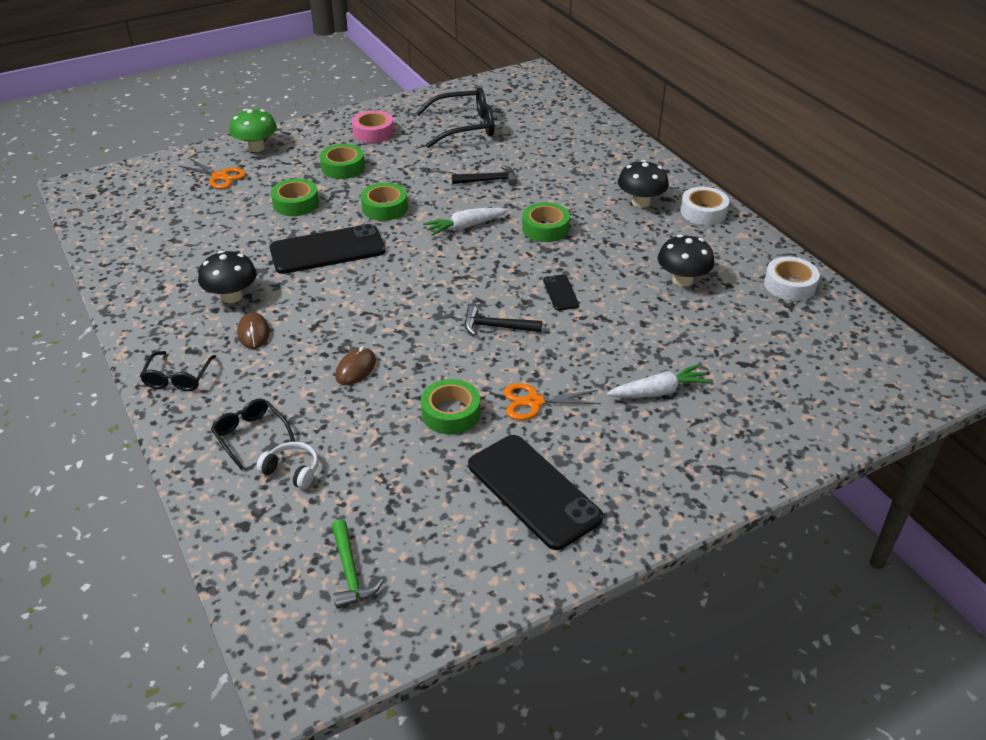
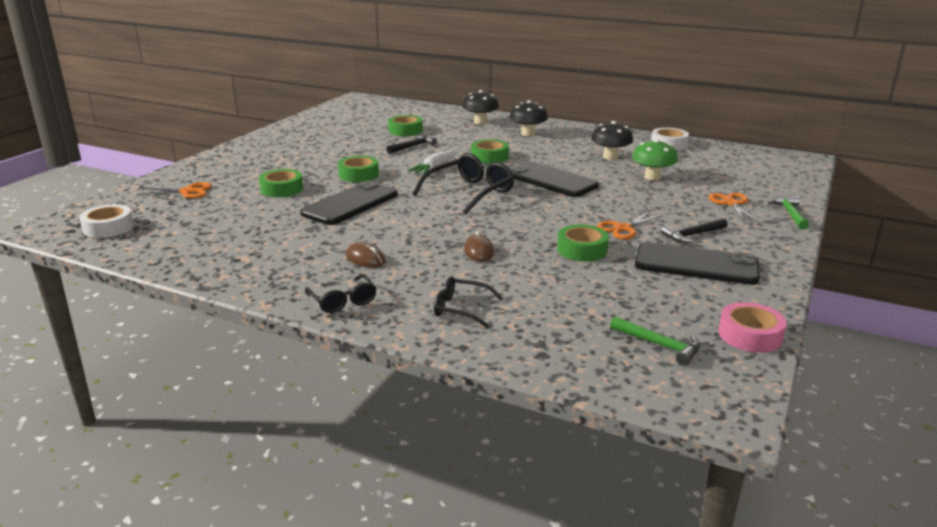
camera: 35 degrees left, 15 degrees down
black mushroom [198,251,257,303] -> black mushroom moved to [462,90,499,124]
green mushroom [229,109,277,152] -> green mushroom moved to [632,139,678,180]
white headphones [256,442,318,489] -> none
green tape [320,144,365,179] -> green tape moved to [388,115,423,136]
pink tape [352,110,394,143] -> pink tape moved to [718,302,787,353]
black glasses [416,87,494,148] -> black glasses moved to [412,153,514,214]
black hammer [464,306,542,336] -> black hammer moved to [661,218,728,243]
black phone [543,275,579,311] -> black phone [509,161,599,197], size x2.16
white carrot [607,364,712,398] -> none
white tape [680,187,729,225] -> white tape moved to [79,204,134,238]
none -> orange scissors [709,193,760,223]
none -> green hammer [767,196,809,230]

